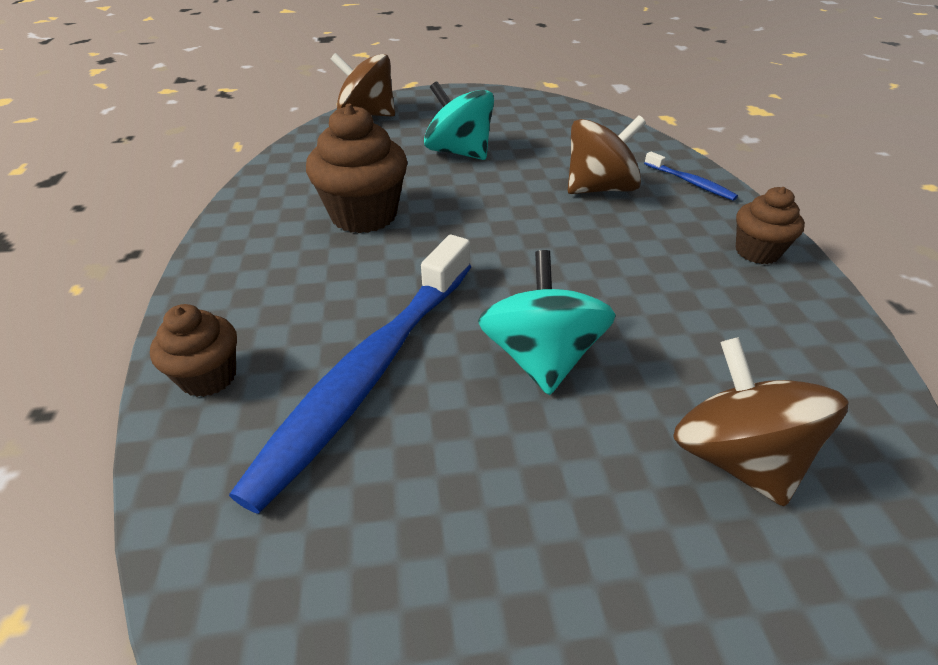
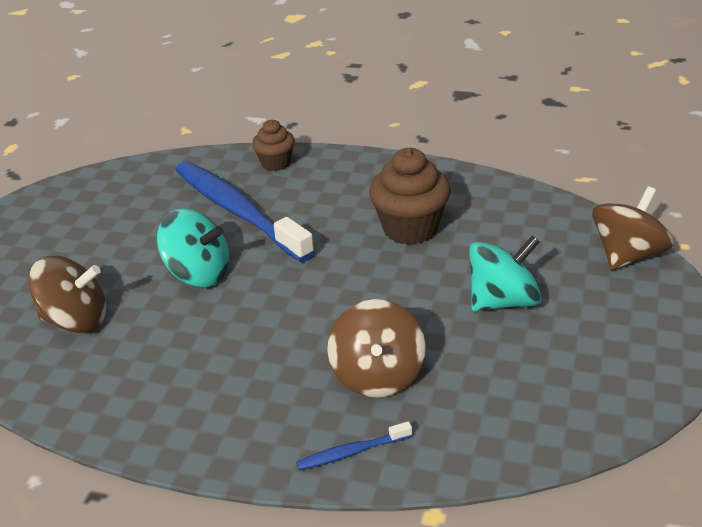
camera: 115 degrees right, 5 degrees down
brown cupcake [736,187,805,264] -> none

